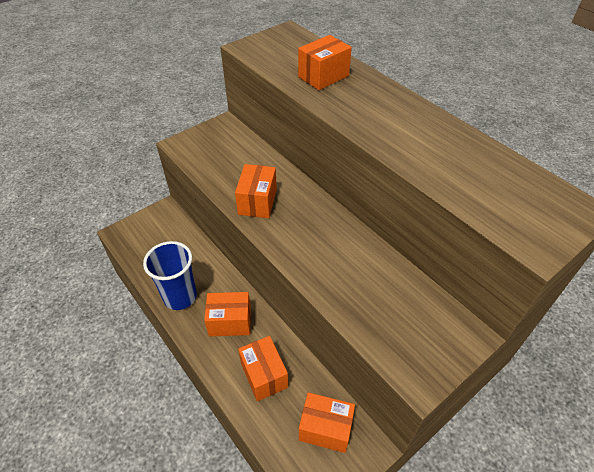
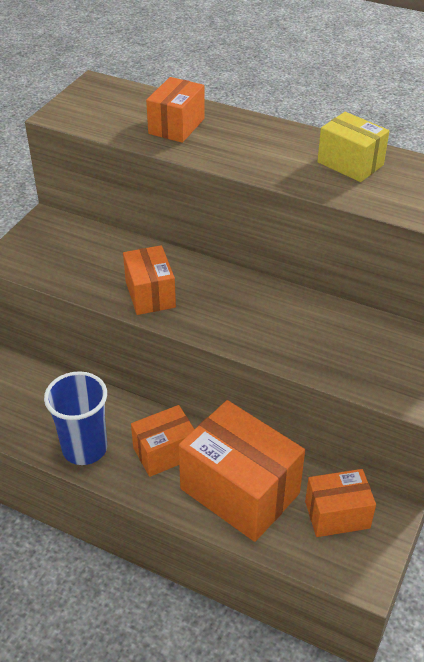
camera: 25 degrees left, 5 degrees down
orange box [238,336,288,401] -> orange box [178,400,305,542], size x1.76
none -> yellow box [317,112,389,182]

